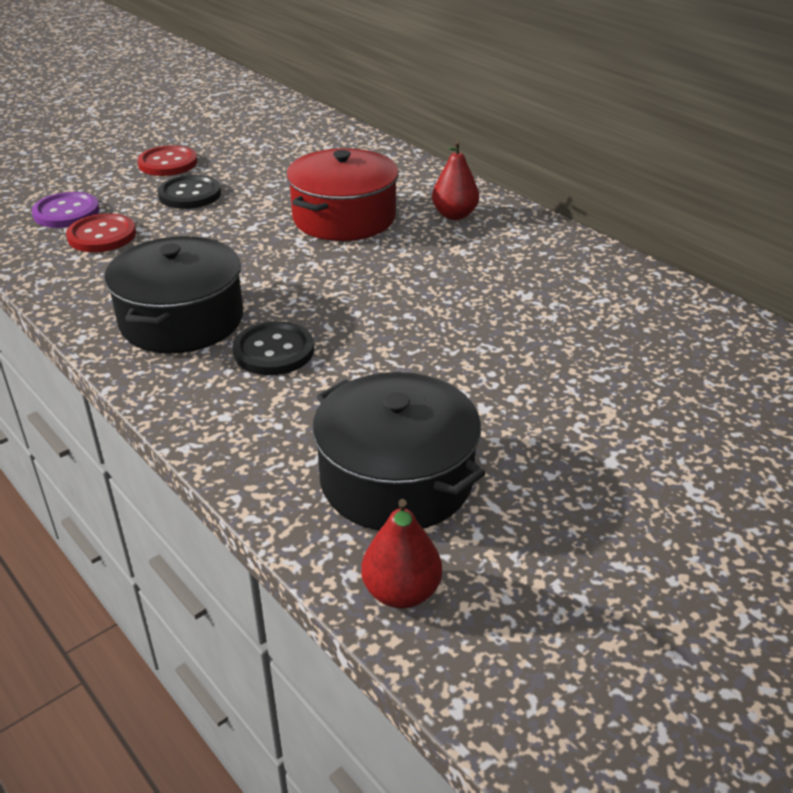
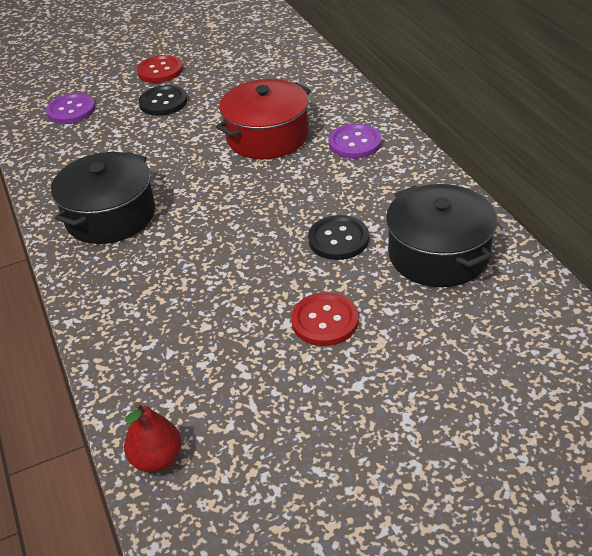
camera: 20 degrees right, 5 degrees up
red button [66,213,136,252] -> red button moved to [291,292,359,346]
black button [233,321,314,375] -> black button moved to [308,215,369,260]
black pot [312,372,486,531] -> black pot moved to [386,184,497,287]
red pear [432,141,479,220] -> purple button [328,123,382,159]

